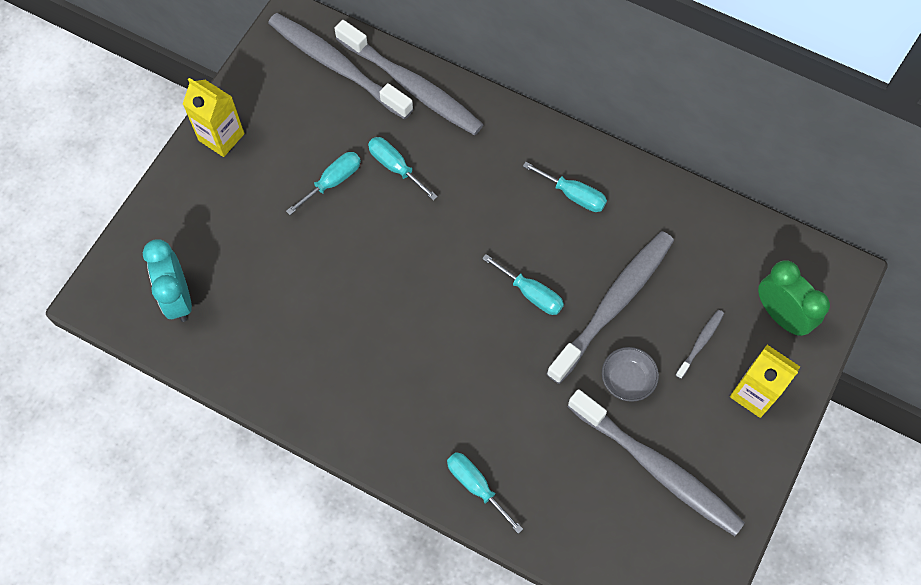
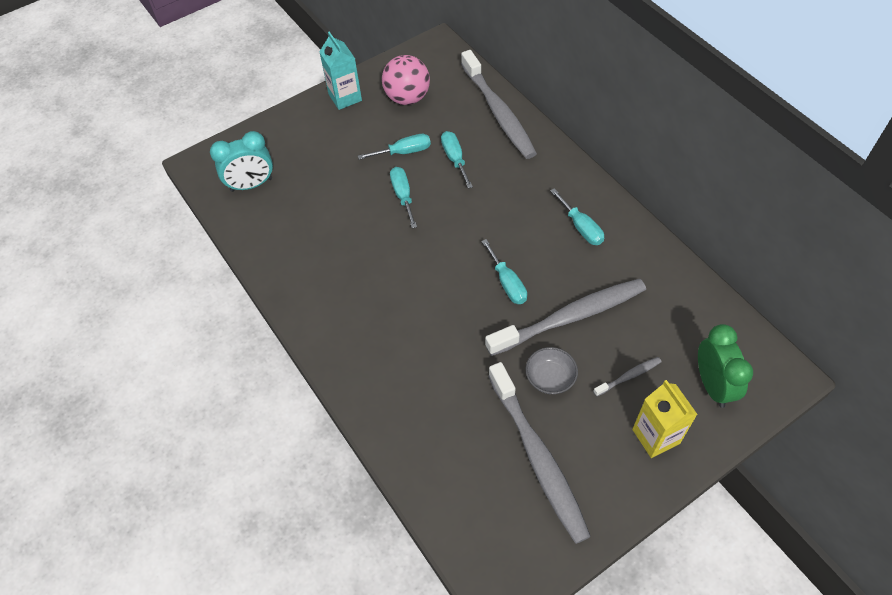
camera: 30 degrees right, 10 degrees down
turquoise clock [143,239,192,322] -> turquoise clock turned 120 degrees counterclockwise [210,131,273,192]
yellow carton [183,78,244,157] -> turquoise carton [319,31,362,110]
grey toothbrush [268,13,413,119] -> none
turquoise screwdriver [447,452,523,534] -> turquoise screwdriver moved to [390,167,417,228]
none -> pink ball [382,55,430,105]

